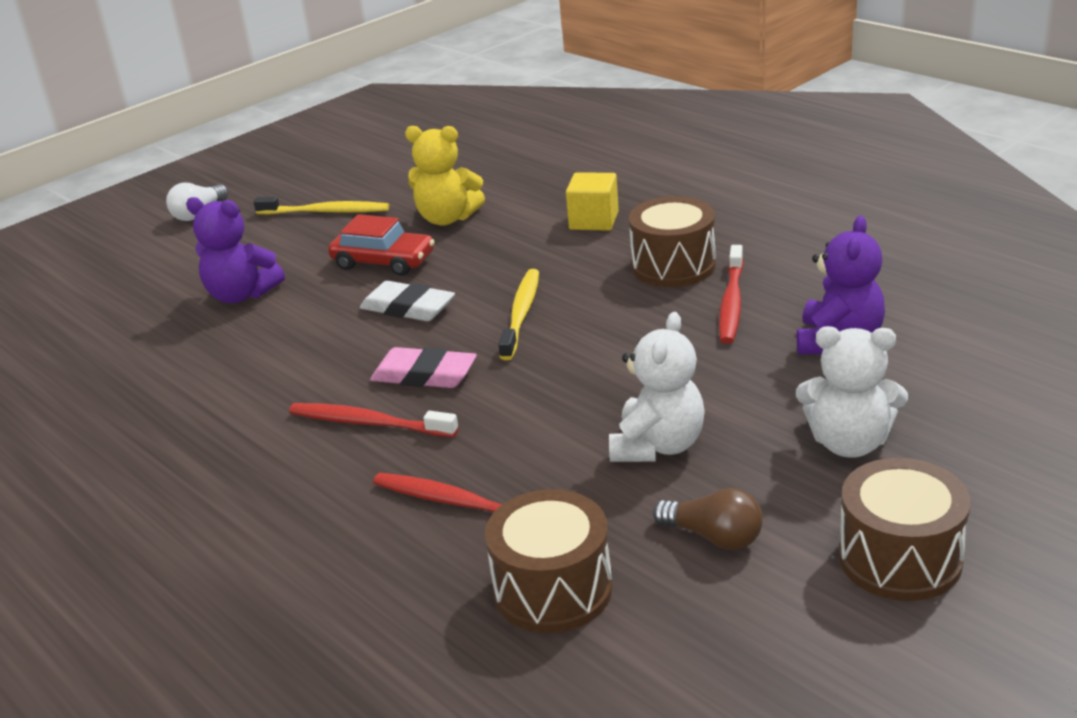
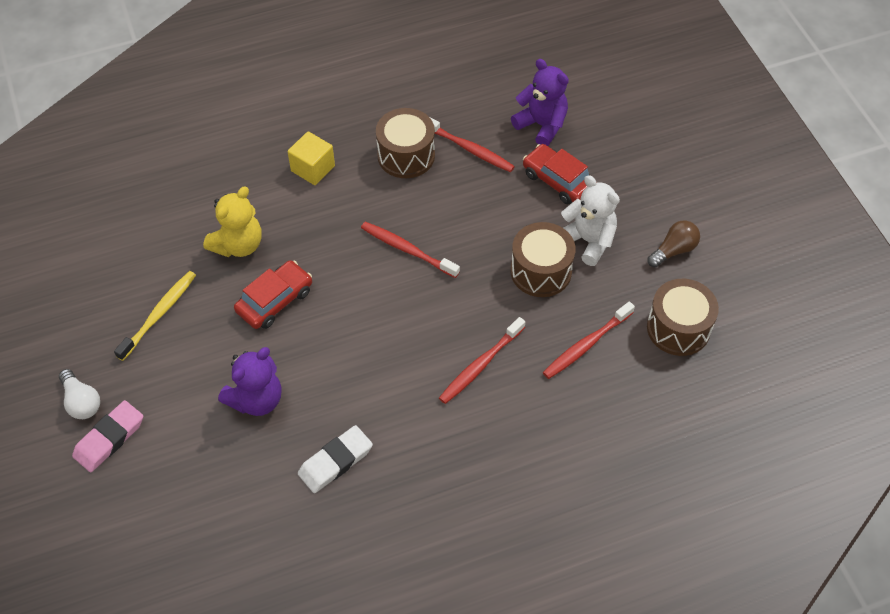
camera: 70 degrees left, 25 degrees up
white eraser [360,281,455,321] -> white eraser moved to [298,425,373,493]
pink eraser [370,347,477,388] -> pink eraser moved to [72,400,143,472]
yellow toothbrush [498,269,539,360] -> red toothbrush [361,222,460,278]
white teddy bear [796,326,908,458] -> none
brown drum [839,458,971,601] -> brown drum moved to [510,222,576,297]
none -> red car [523,144,597,204]

